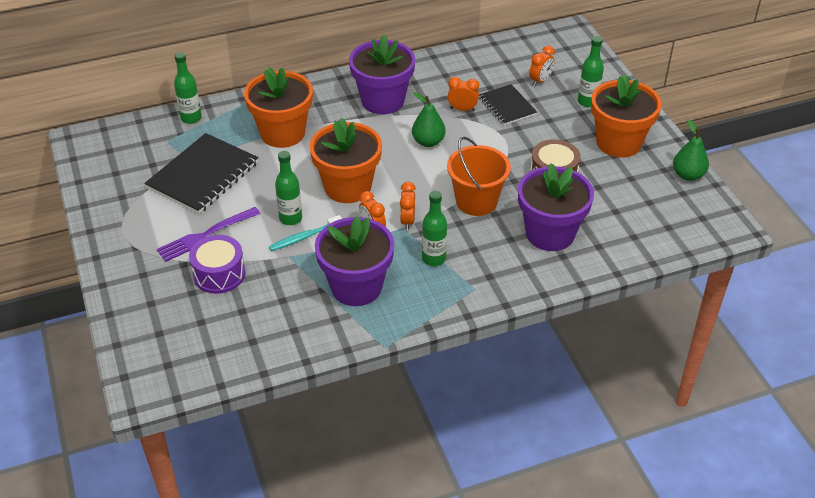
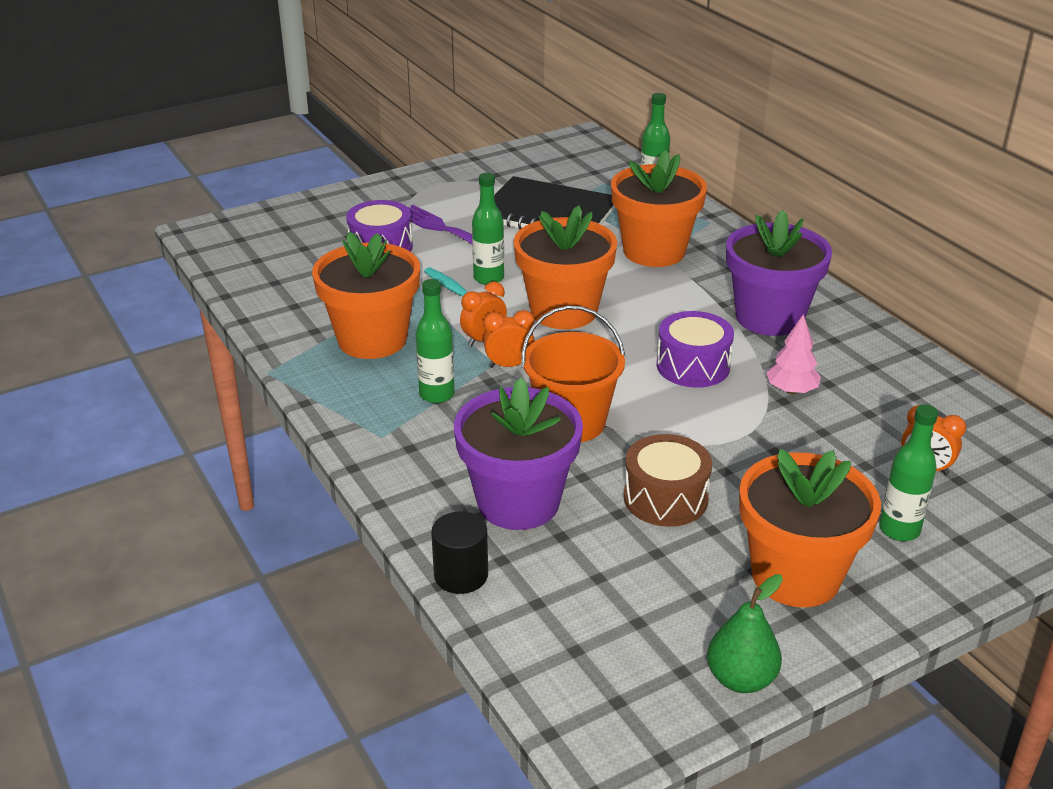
camera: 80 degrees right, 10 degrees down
purple flower pot [315,216,394,306] -> orange flower pot [312,232,420,359]
green pear [412,92,446,147] -> purple drum [656,311,734,388]
orange clock [448,77,479,111] -> pink tree [766,314,821,394]
black notebook [479,84,537,125] -> none
none -> black cylinder [431,512,488,594]

